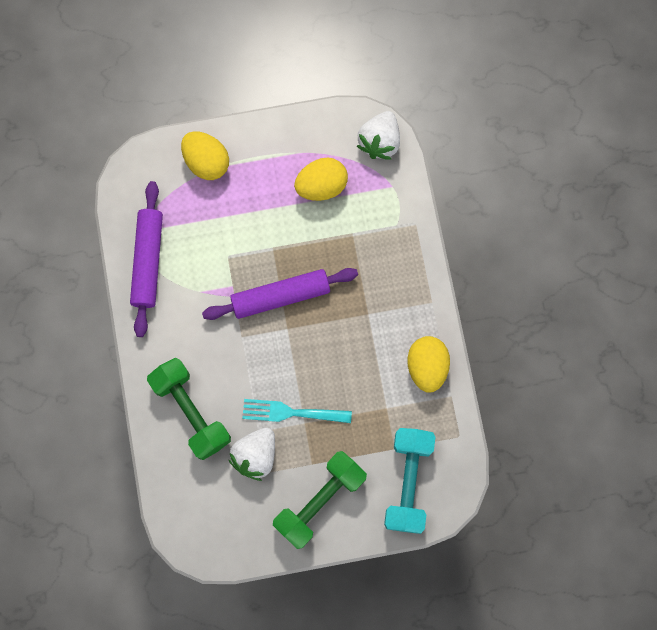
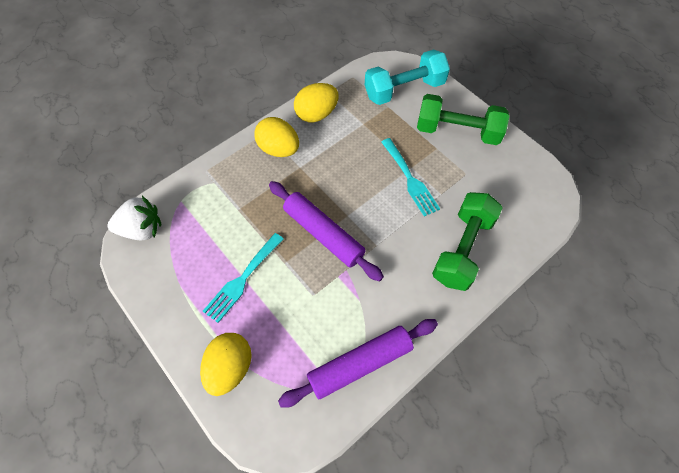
camera: 120 degrees left, 15 degrees down
white strawberry [229,427,275,481] -> none
yellow egg [294,158,348,201] -> yellow egg moved to [254,117,299,157]
none -> turquoise fork [203,233,283,323]

